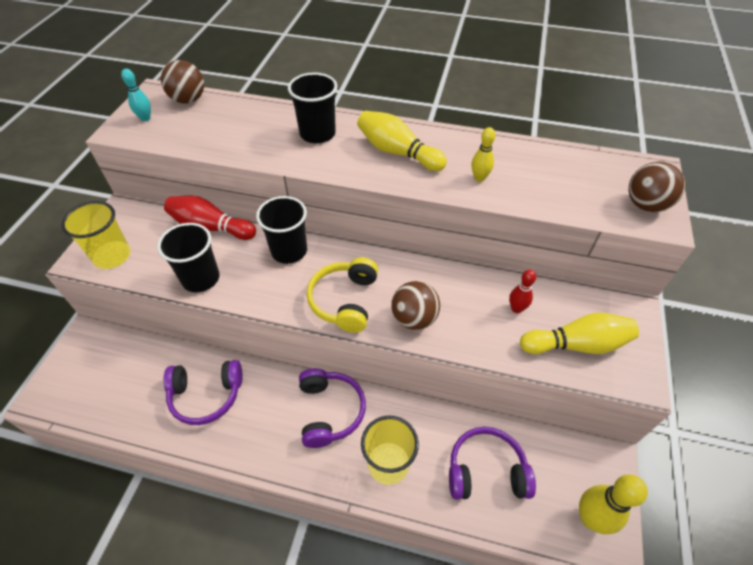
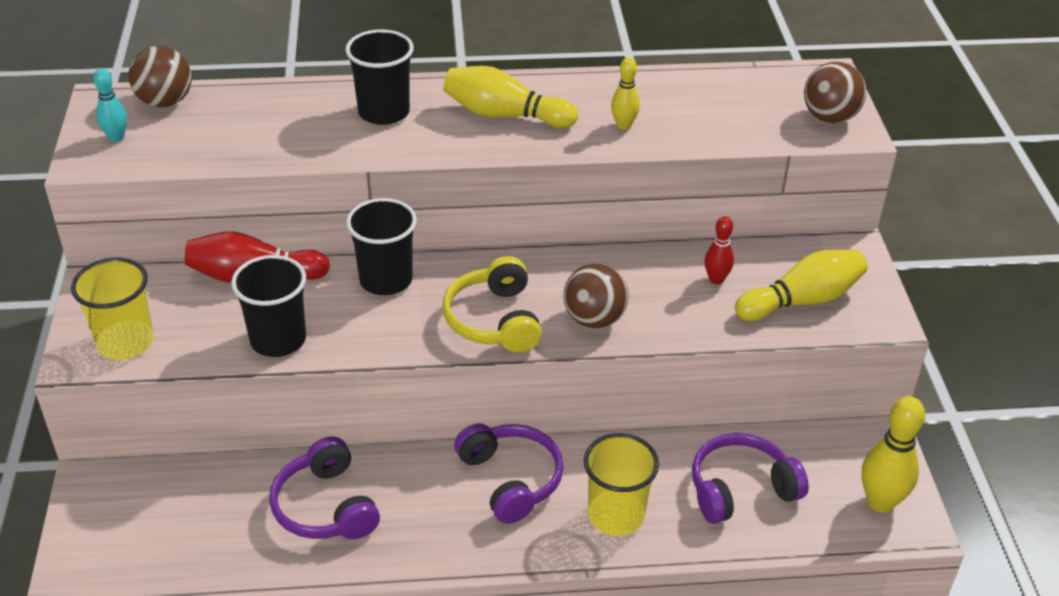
camera: 20 degrees left, 10 degrees down
purple headphones [163,360,242,425] -> purple headphones turned 90 degrees clockwise [269,436,380,539]

